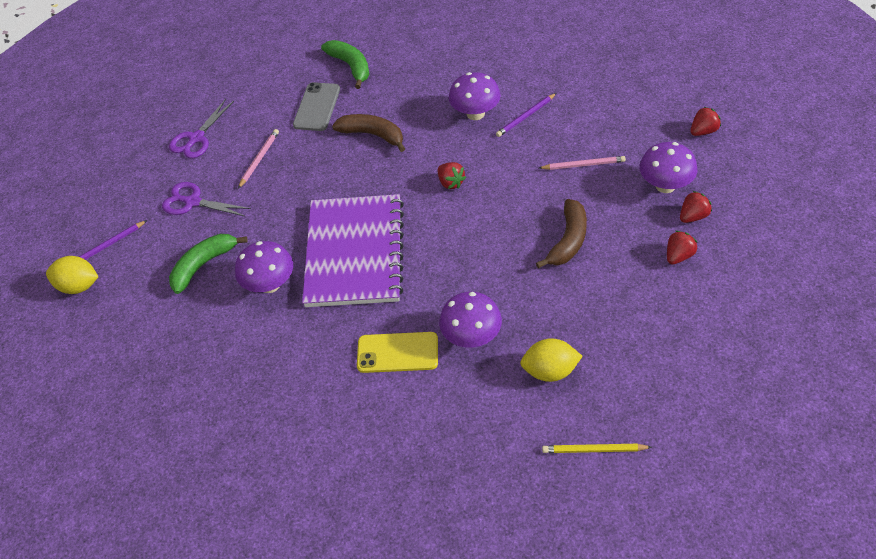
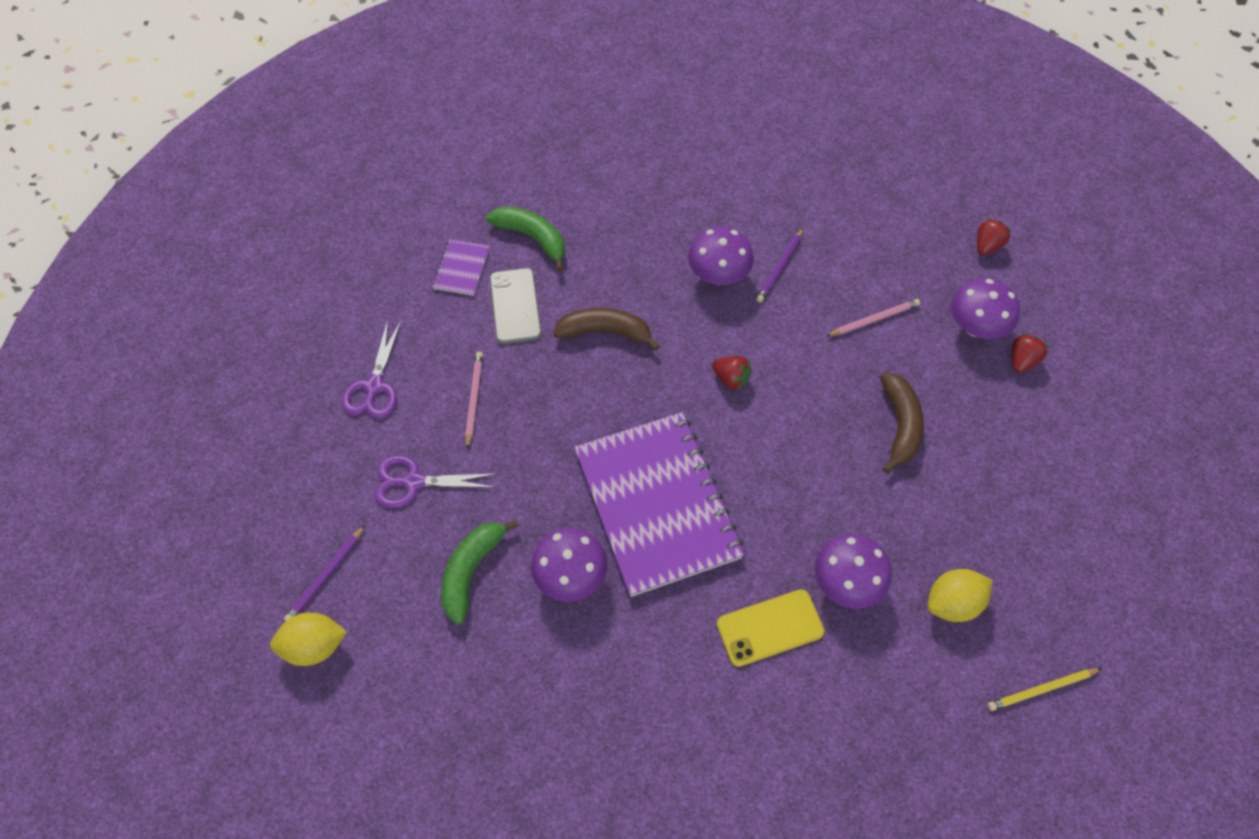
camera: 25 degrees left, 10 degrees up
red strawberry [667,231,698,265] -> none
none -> purple notebook [433,239,490,296]

